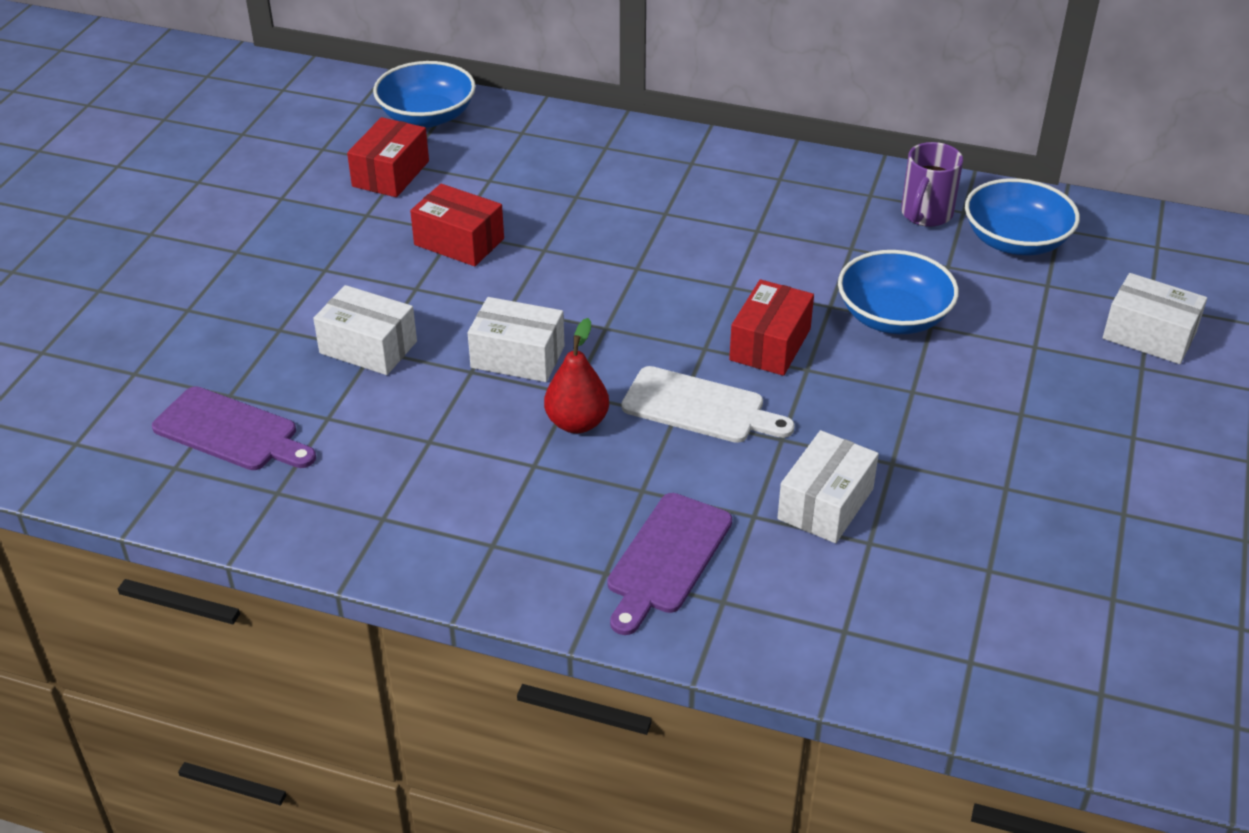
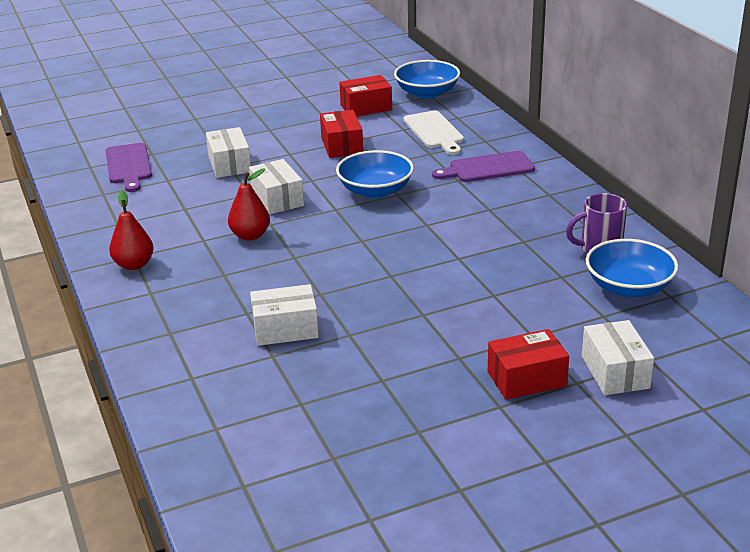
camera: 50 degrees right, 10 degrees down
purple cutting board [607,493,732,635] -> purple cutting board moved to [432,151,535,182]
white cutting board [622,366,795,443] -> white cutting board moved to [403,111,464,155]
red box [729,279,814,376] -> red box moved to [488,329,569,400]
blue bowl [838,250,959,334] -> blue bowl moved to [336,150,414,198]
none -> red pear [109,190,154,270]

